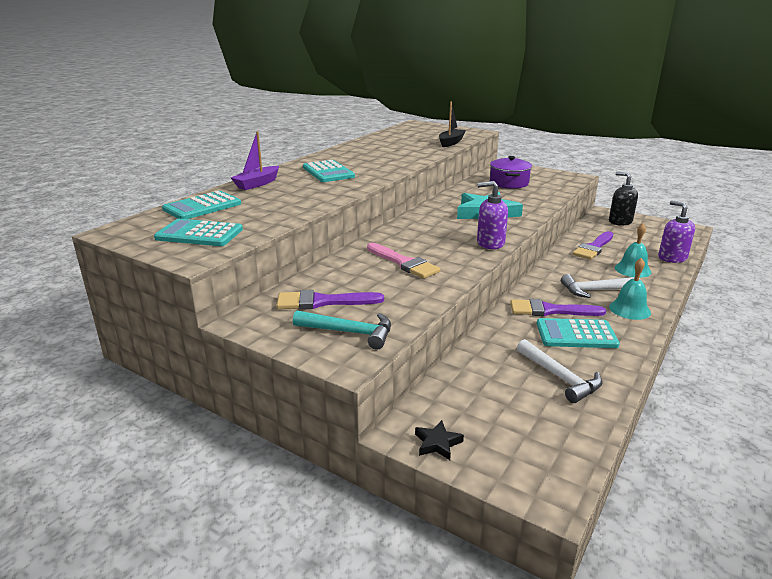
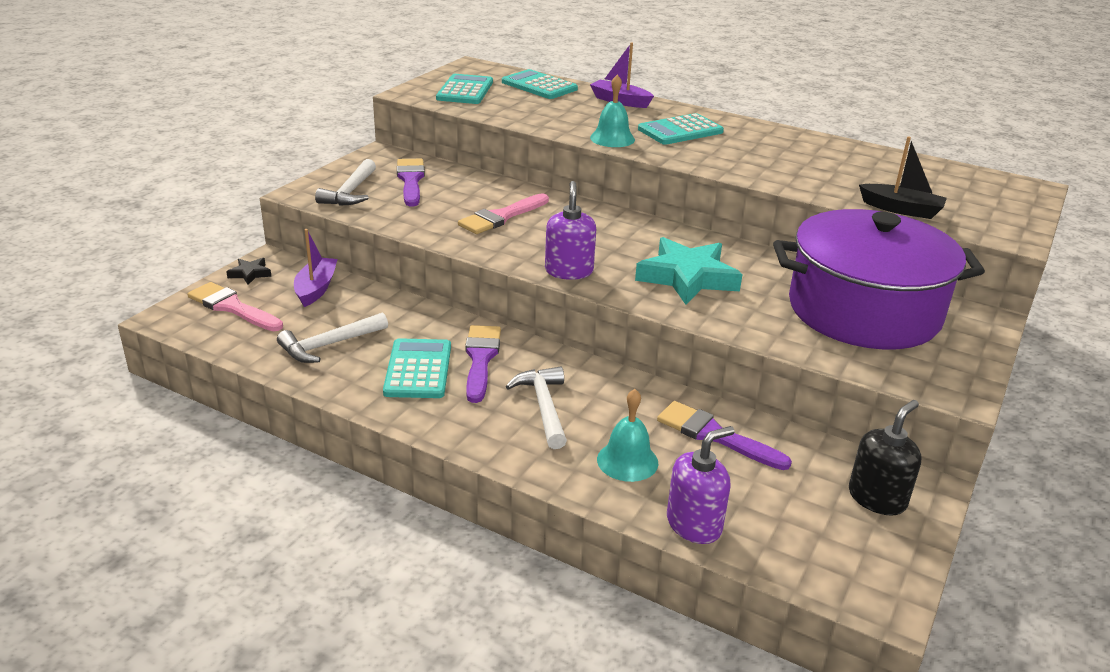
camera: 85 degrees right, 5 degrees up
turquoise hammer [293,310,391,350] -> white hammer [315,159,376,206]
purple pot [490,156,532,189] -> purple pot [773,209,985,350], size x2.04
turquoise bell [609,258,651,320] -> turquoise bell moved to [590,75,635,147]
none -> pink brush [187,282,283,331]
none -> purple boat [294,229,338,307]

